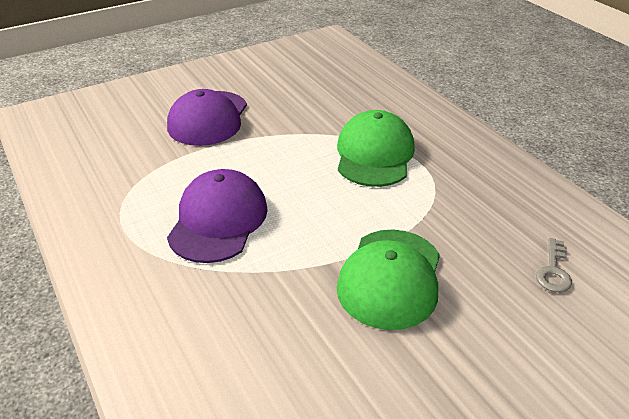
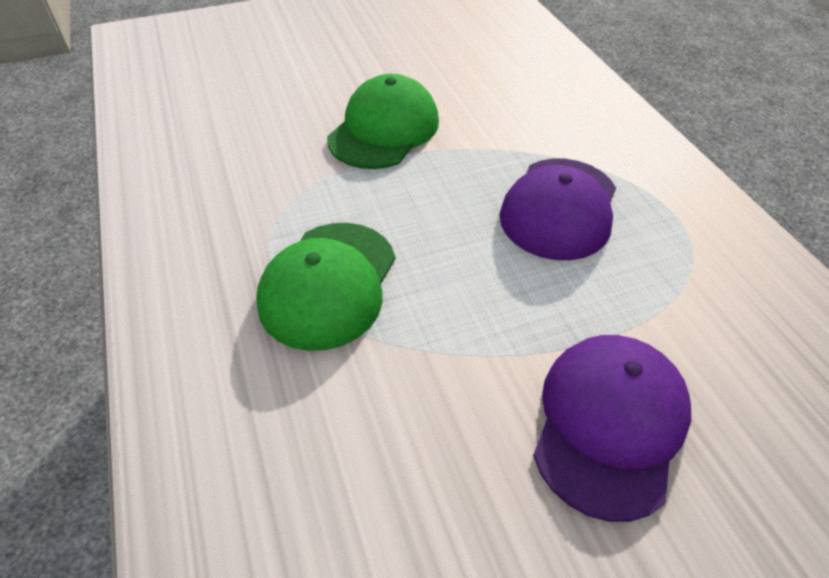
camera: 170 degrees left, 10 degrees up
grey key [536,238,572,292] -> none

